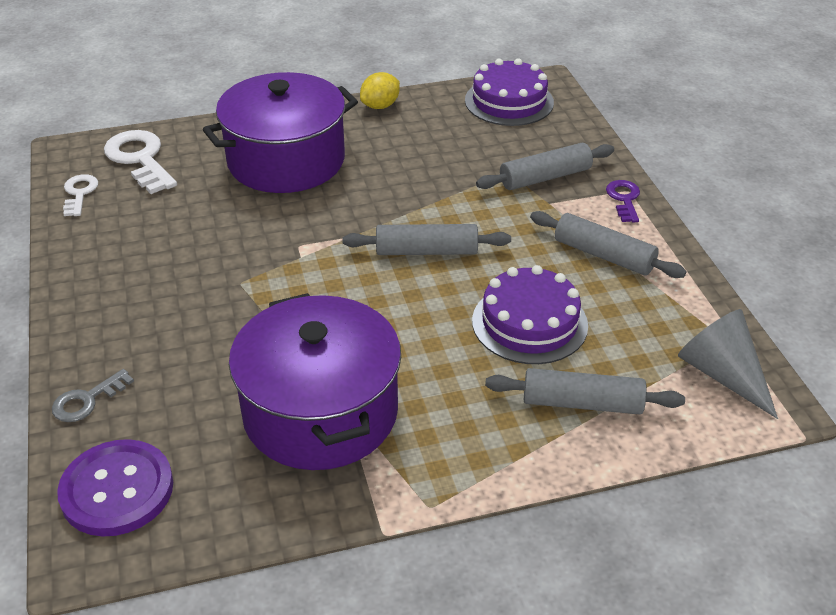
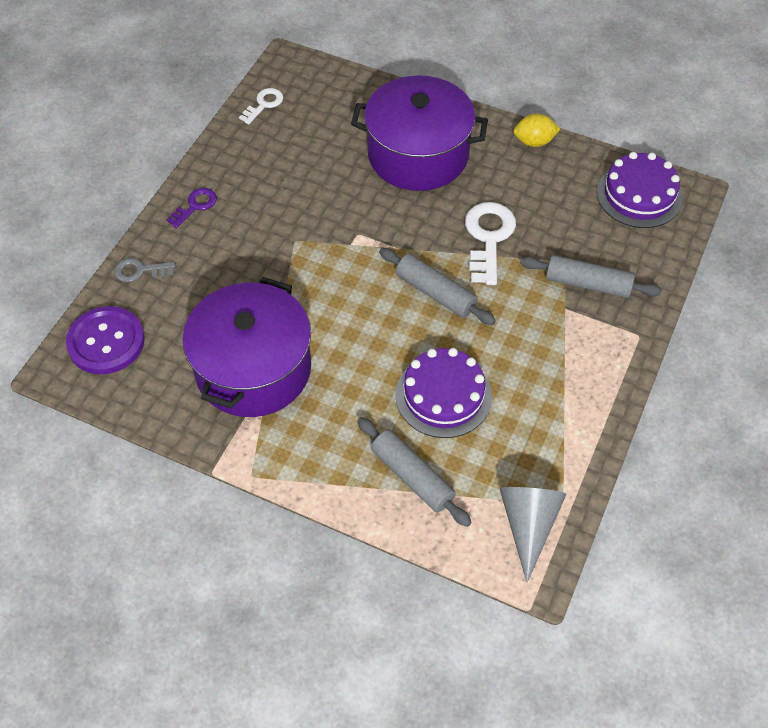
camera: 40 degrees right, 15 degrees up
white key [104,130,177,194] -> white key moved to [465,202,516,285]
grey rolling pin [530,211,687,278] -> none
purple key [606,180,640,222] -> purple key moved to [167,188,217,228]

